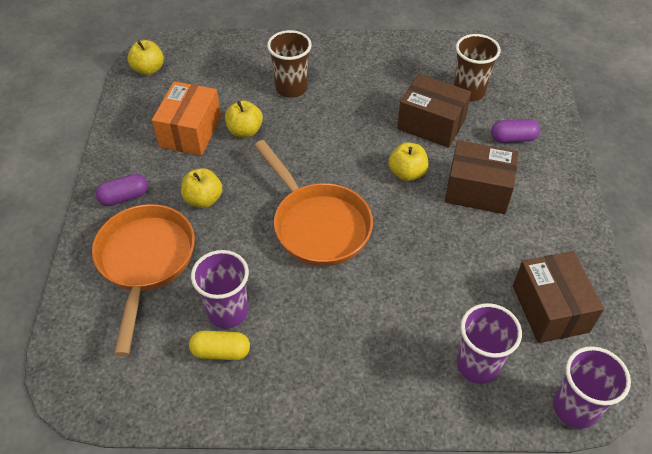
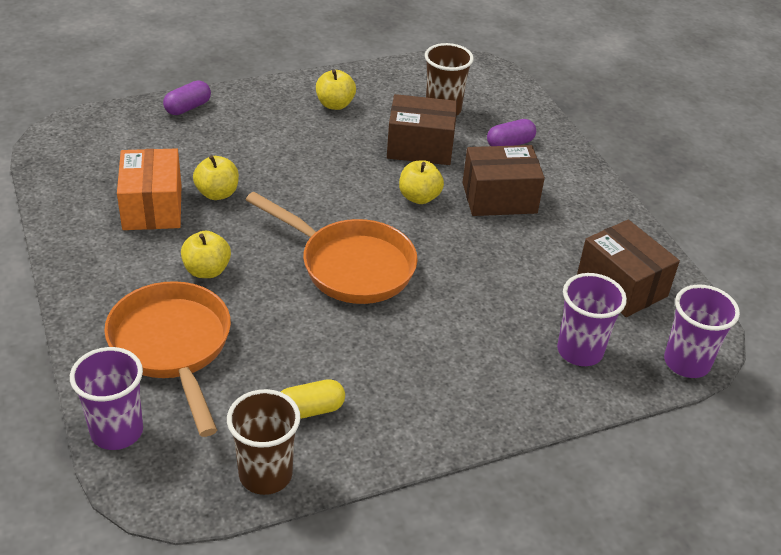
camera: 25 degrees left, 10 degrees down
purple capsule [95,174,148,206] -> purple capsule moved to [163,81,211,115]
yellow apple [128,40,164,75] -> yellow apple moved to [316,70,356,110]
purple cup [191,250,249,329] -> purple cup moved to [70,347,143,450]
brown cup [267,30,312,98] -> brown cup moved to [227,389,301,495]

